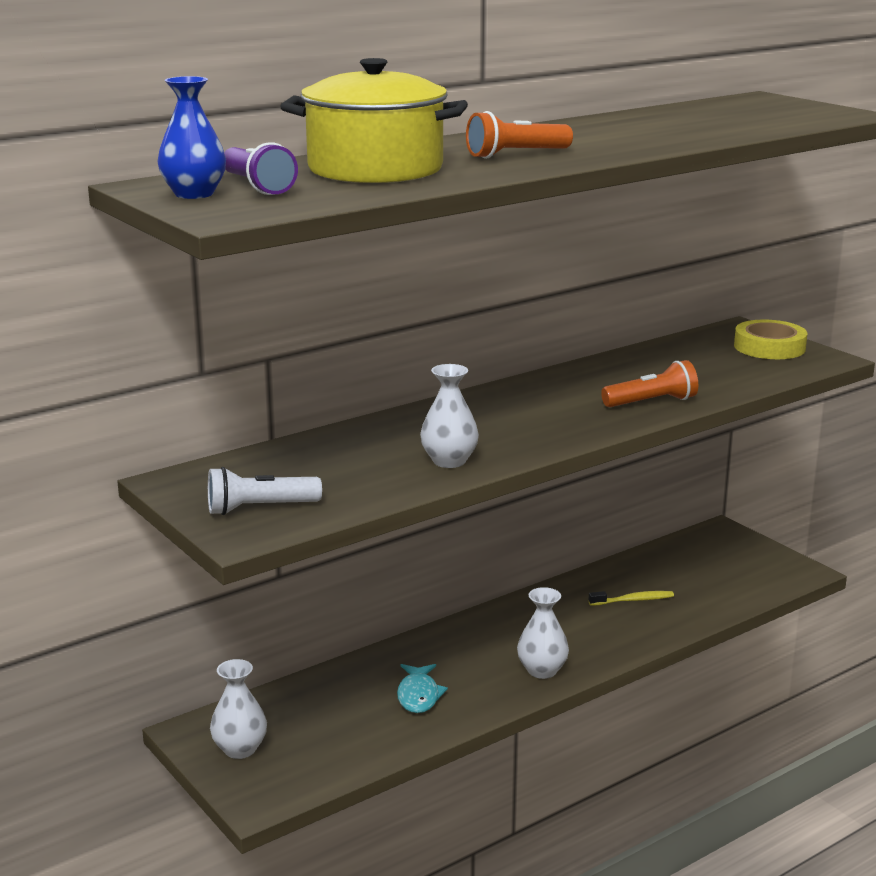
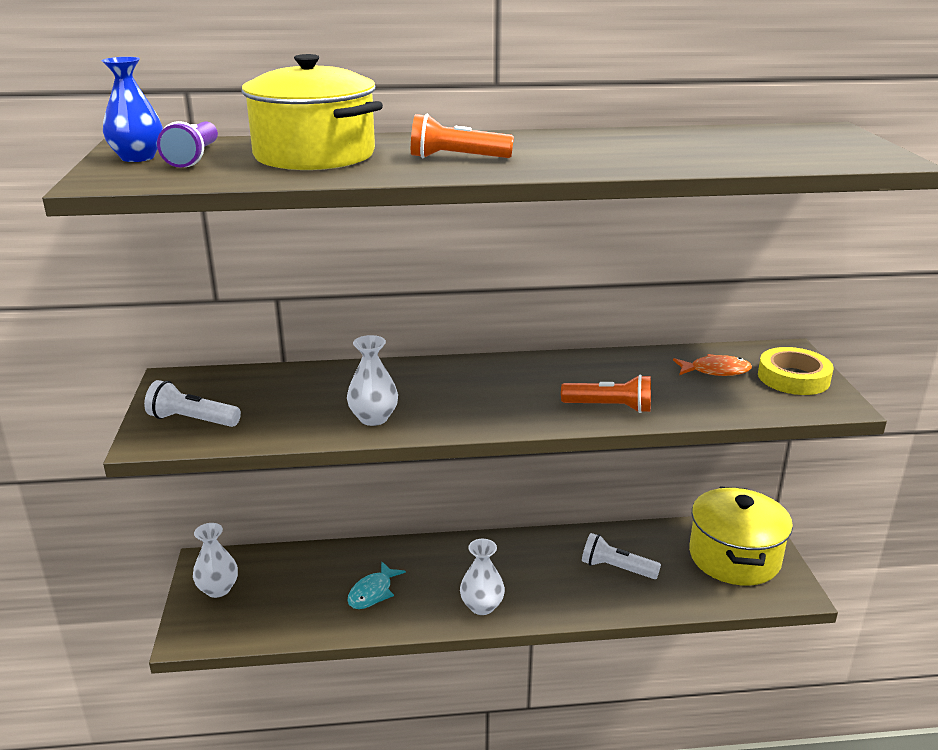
camera: 30 degrees right, 5 degrees up
yellow toothbrush [589,591,674,606] -> white flashlight [582,533,661,579]
none -> orange fish [673,354,752,376]
none -> yellow pot [689,486,793,586]

